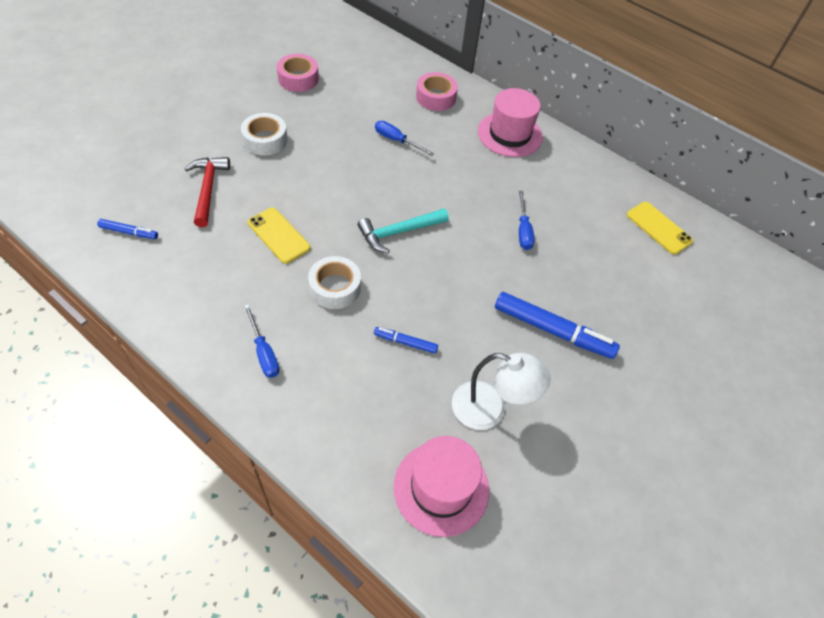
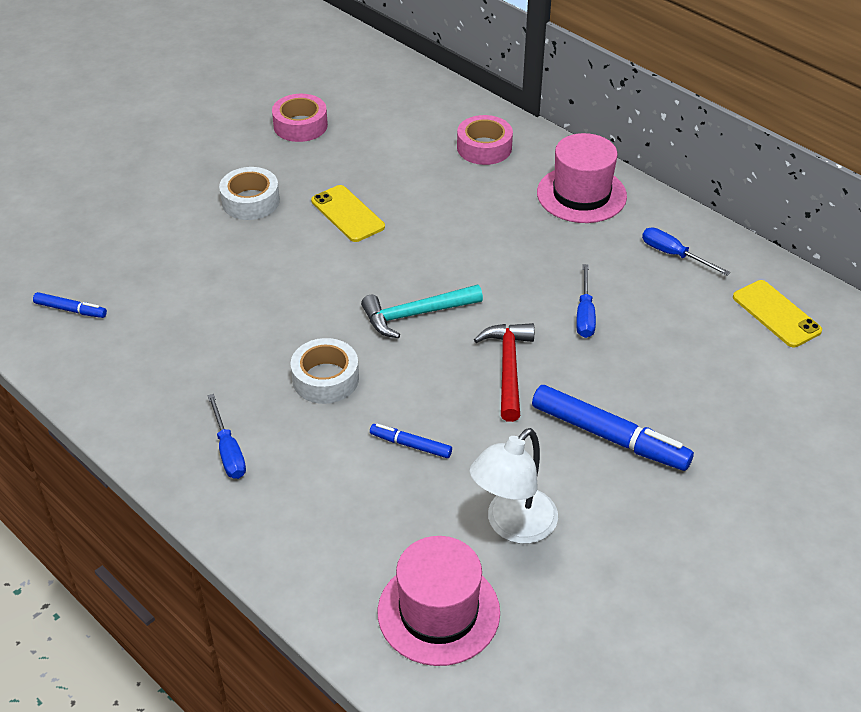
camera: 10 degrees right, 10 degrees down
red hammer [185,157,230,227] -> red hammer moved to [474,323,534,422]
yellow phone [248,208,311,264] -> yellow phone moved to [311,185,385,242]
blue screwdriver [375,121,434,156] -> blue screwdriver moved to [642,227,730,275]
white lamp [452,353,551,430] -> white lamp turned 105 degrees clockwise [470,428,558,544]

